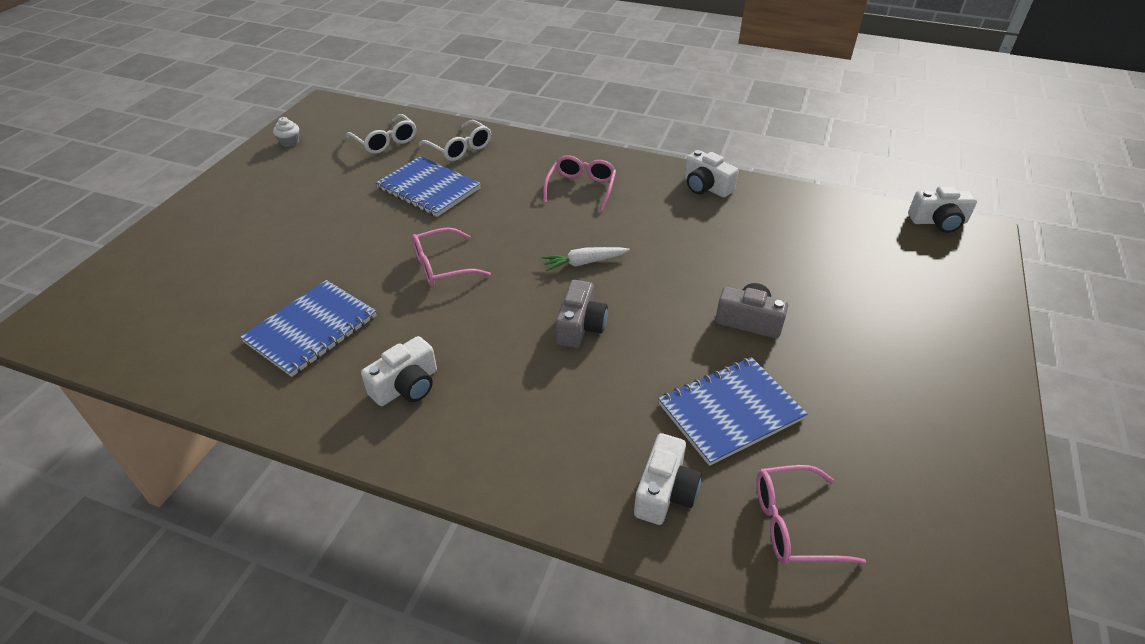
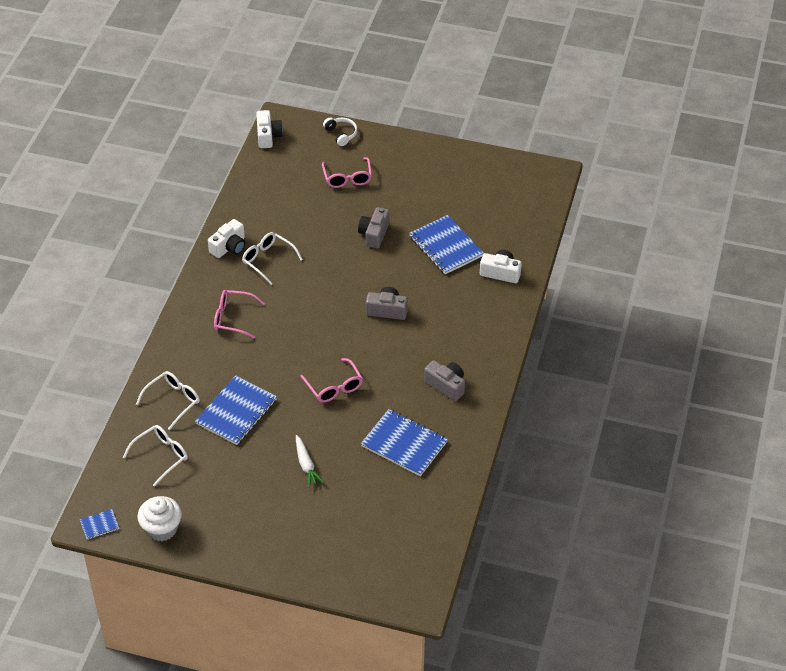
camera: 95 degrees left, 5 degrees up
white cupcake [273,117,299,147] -> white cupcake [137,496,182,541], size x1.85
white camera [361,336,437,406] -> grey camera [424,360,465,401]
white carrot [541,247,630,271] -> white carrot moved to [296,435,324,488]
pink glasses [756,465,866,565] -> pink glasses moved to [322,157,372,188]
none -> blue notebook [80,509,119,539]
none -> white glasses [242,232,303,285]
none -> white headphones [323,118,358,146]

